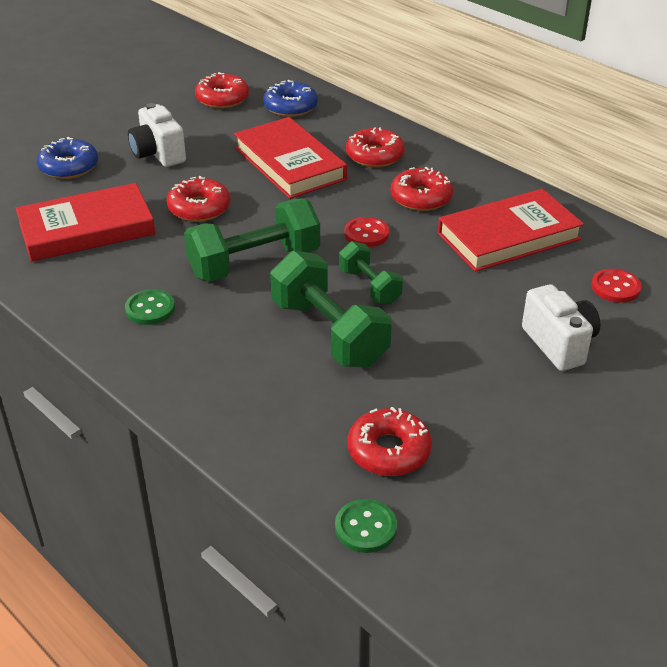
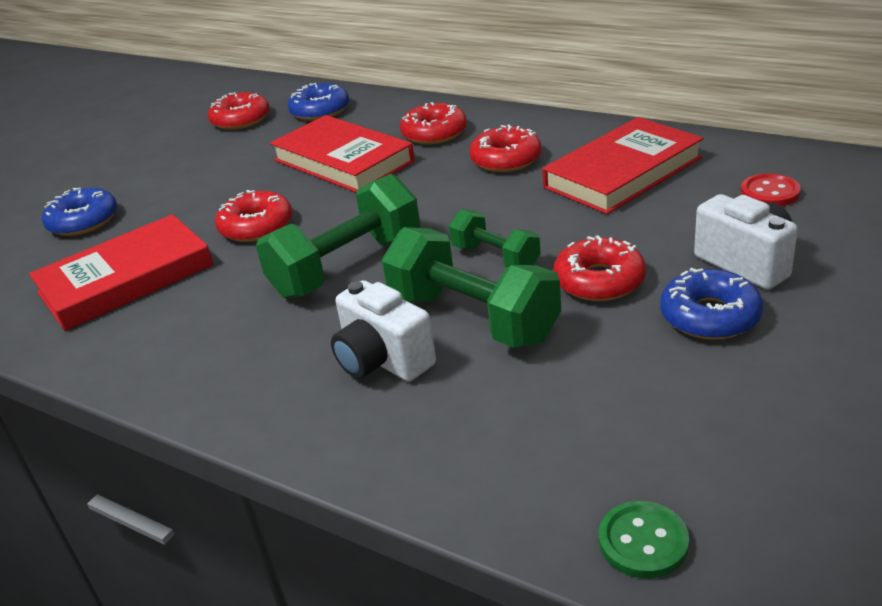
camera: 10 degrees left, 5 degrees down
green button [125,289,175,325] -> none
white camera [128,103,186,167] -> white camera moved to [331,280,436,382]
red button [345,217,389,247] -> none
red donut [348,407,432,476] -> red donut moved to [553,235,646,301]
none -> blue donut [660,268,763,340]

